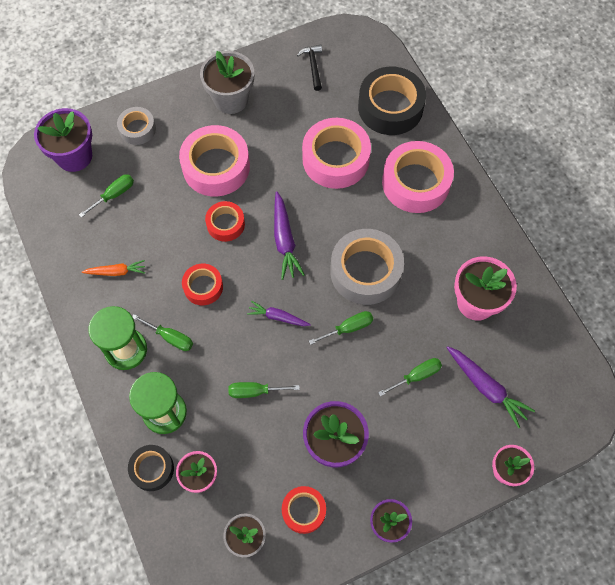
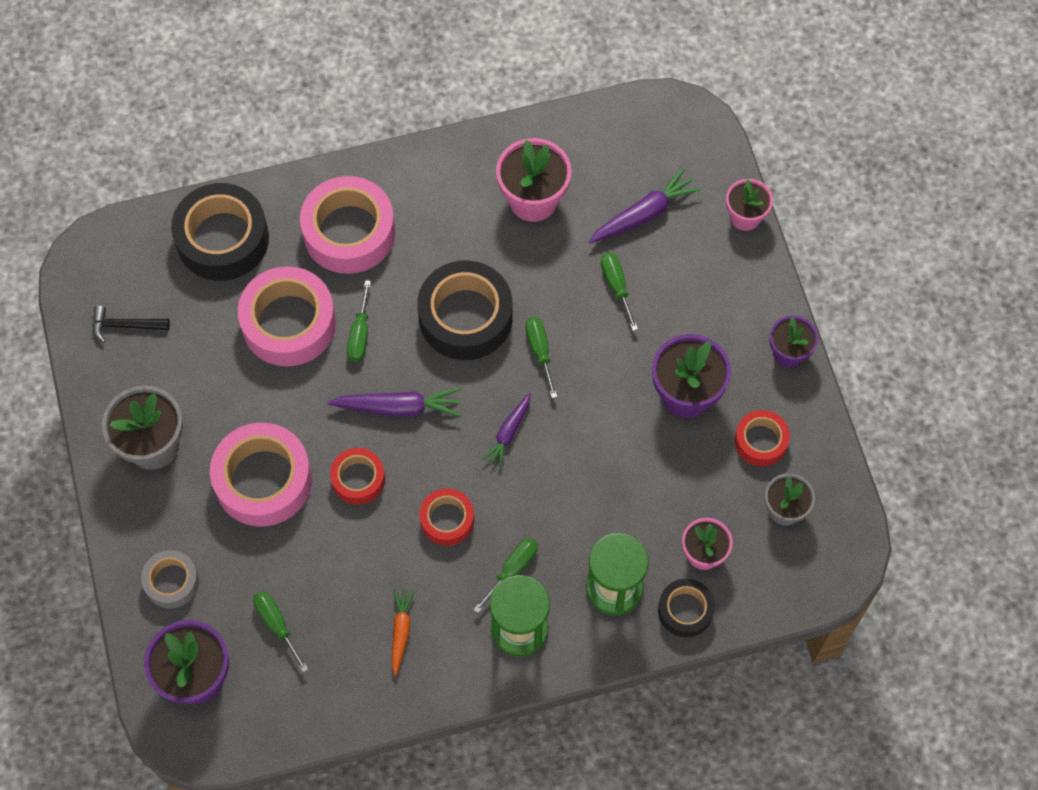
camera: 80 degrees left, 0 degrees up
green screwdriver [228,382,300,398] -> green screwdriver moved to [347,280,371,362]
grey tape [330,229,404,305] -> black tape [417,260,513,360]

